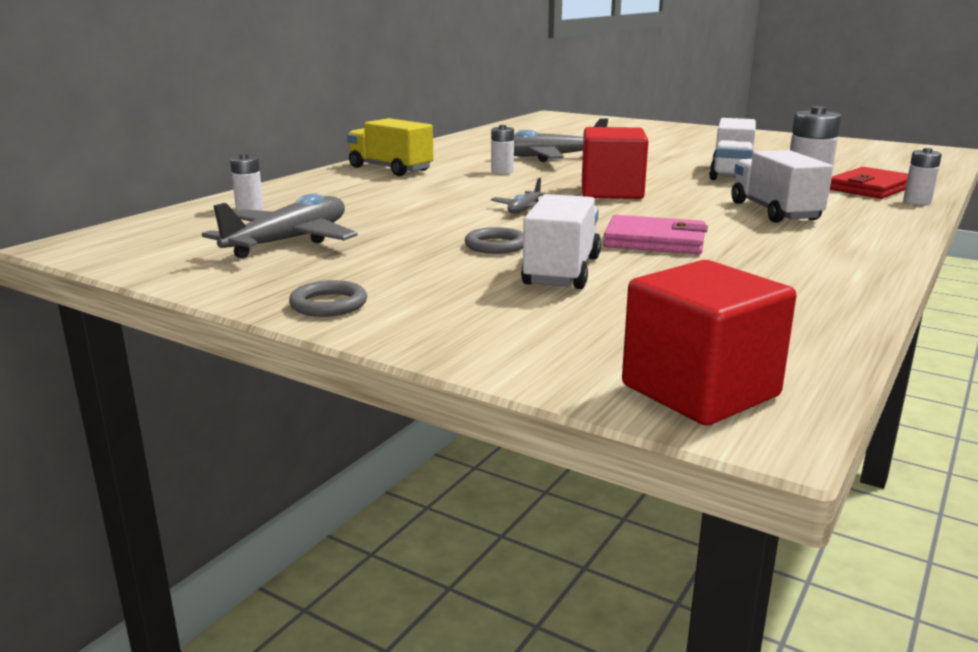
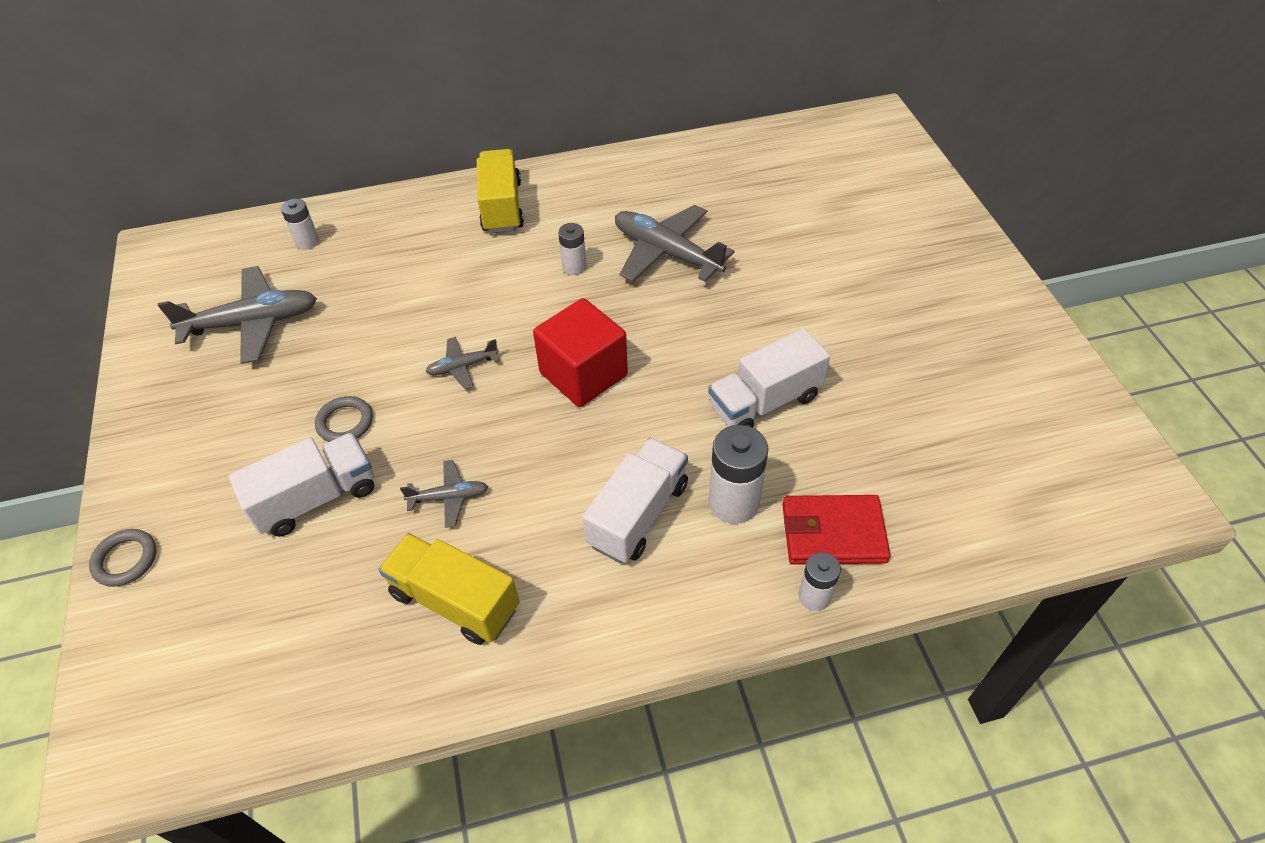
camera: 45 degrees right, 30 degrees up
grey ring [289,280,367,317] -> grey ring moved to [89,529,157,587]
pink wallet [603,215,708,254] -> grey plane [400,460,488,528]
red cube [622,260,796,426] -> none
none -> yellow truck [378,533,519,645]

